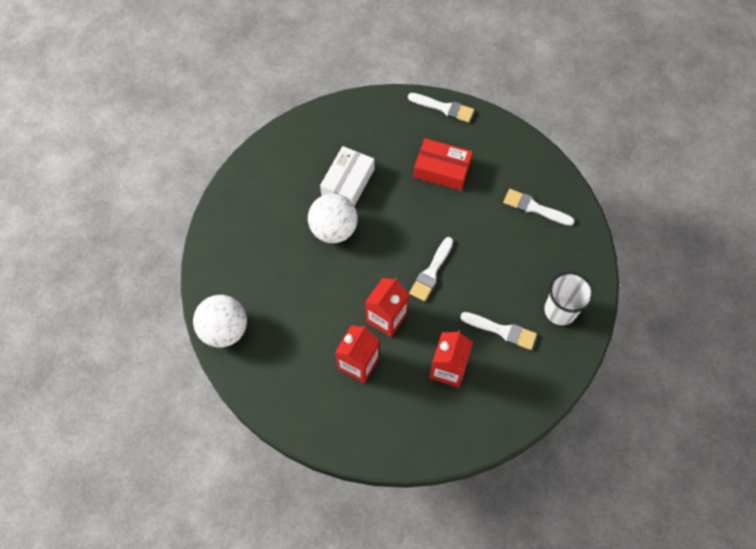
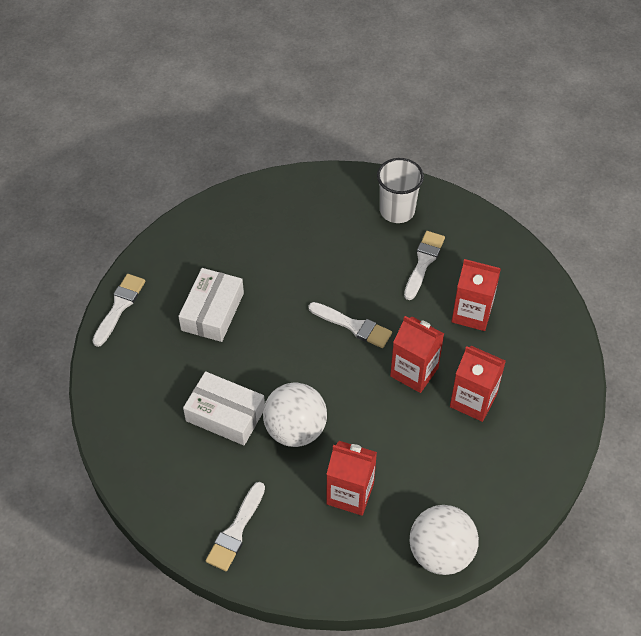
camera: 90 degrees left, 10 degrees down
red box [414,138,473,191] -> white box [178,268,244,342]
white brush [503,189,574,226] -> white brush moved to [206,482,265,571]
none -> red carton [326,441,377,516]

